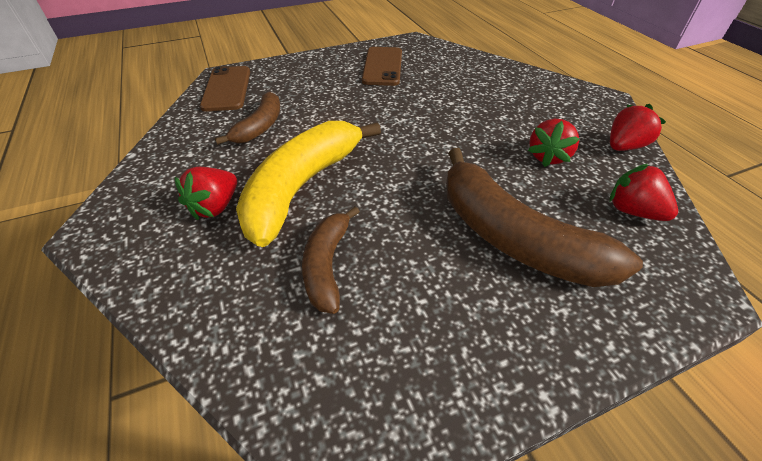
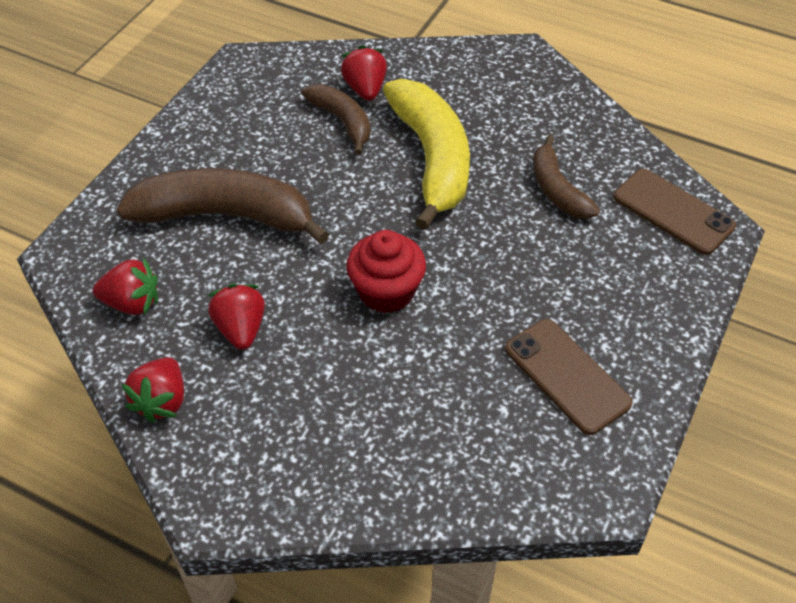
camera: 140 degrees right, 5 degrees up
red strawberry [175,167,237,220] -> red strawberry moved to [341,45,387,101]
none -> red cupcake [347,230,426,313]

